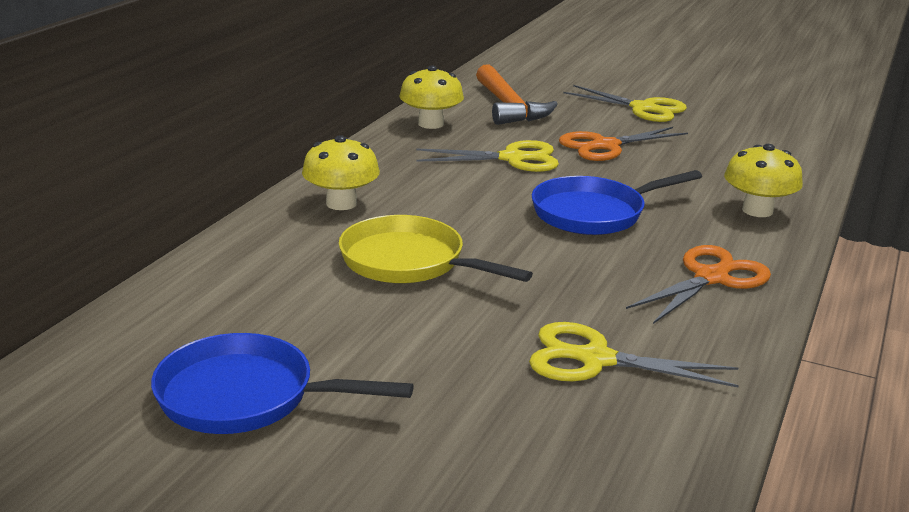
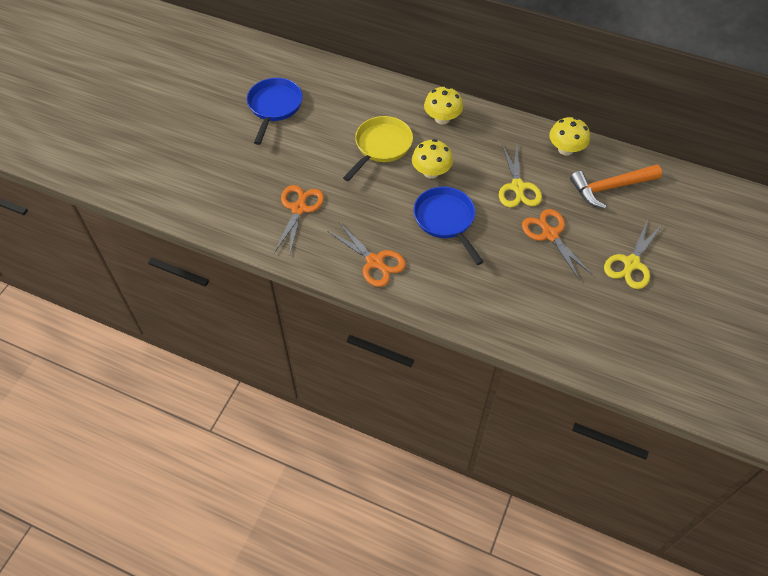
camera: 90 degrees right, 30 degrees up
yellow scissors [529,322,739,387] -> orange scissors [274,185,324,254]
yellow mushroom [724,144,803,217] -> yellow mushroom moved to [412,139,453,179]

